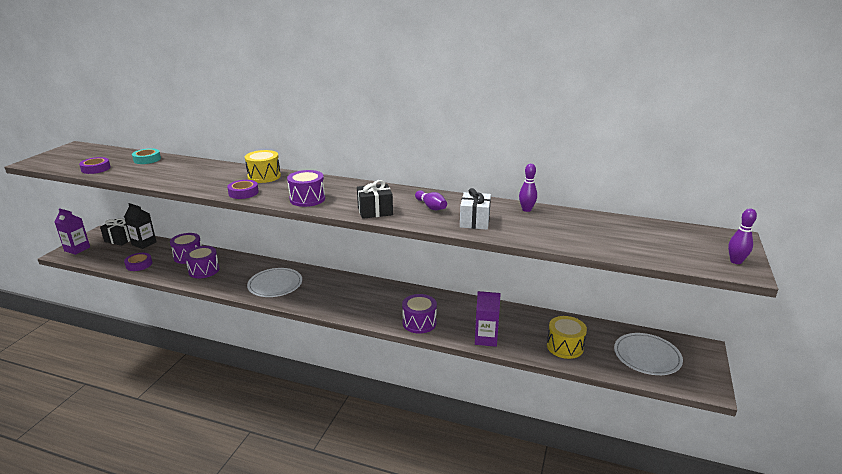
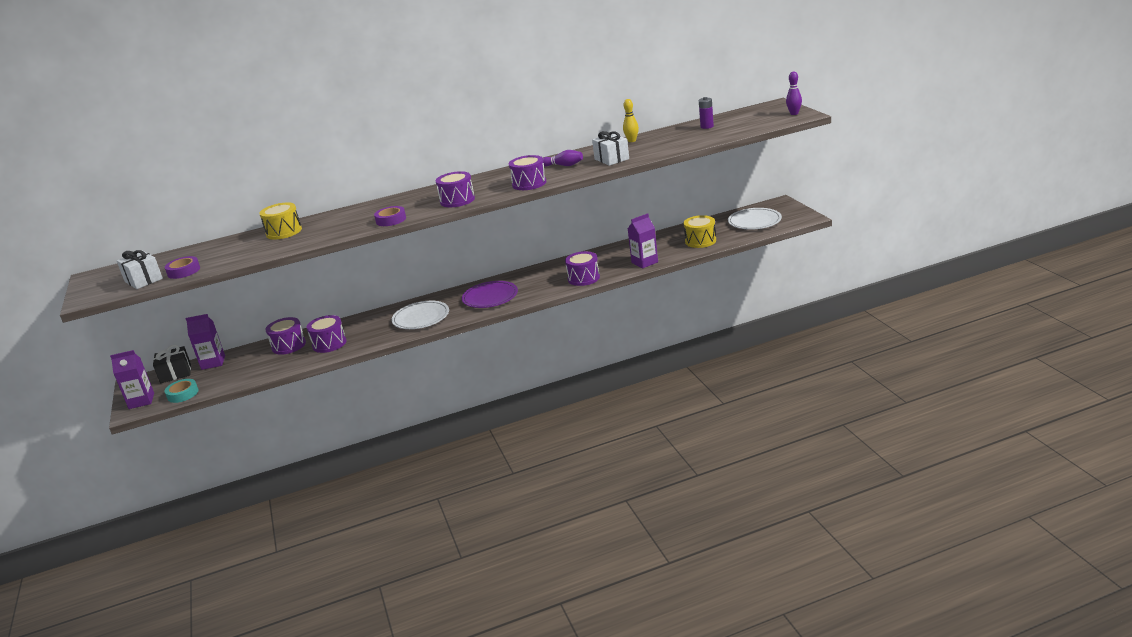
camera: 35 degrees left, 0 degrees up
black carton [124,203,156,249] -> purple carton [186,314,225,370]
purple tape [124,253,152,271] -> none
turquoise tape [132,148,161,164] -> turquoise tape moved to [165,379,198,403]
yellow drum [245,150,281,183] -> yellow drum moved to [259,202,302,240]
black gift [357,180,393,219] -> purple drum [509,155,546,190]
purple bowling pin [519,163,537,212] -> yellow bowling pin [623,99,639,142]
none -> white gift [117,250,163,289]
none -> purple plate [462,281,518,308]
none -> purple battery [699,97,714,129]

